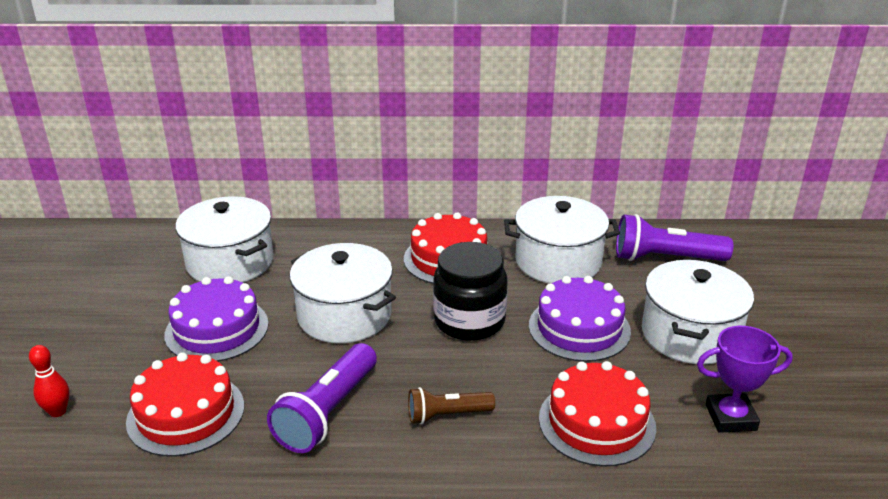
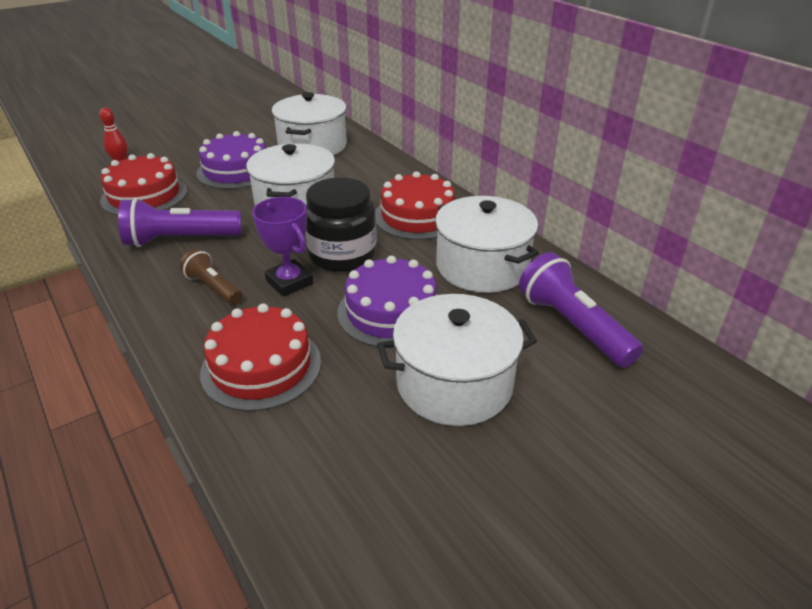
camera: 55 degrees right, 5 degrees up
purple trophy [697,326,793,433] -> purple trophy moved to [252,197,314,297]

